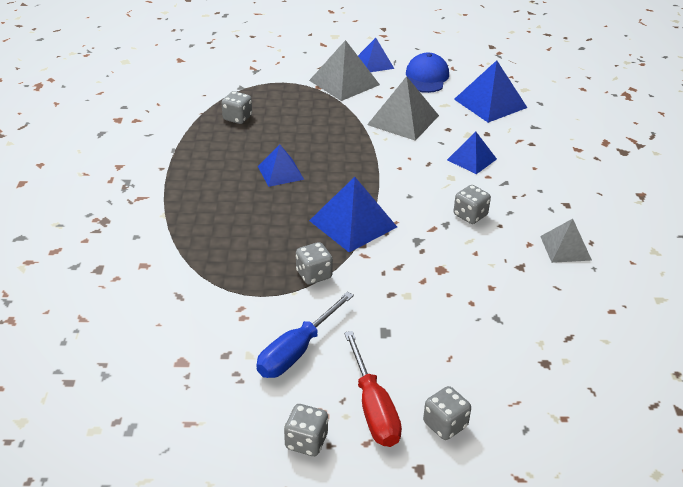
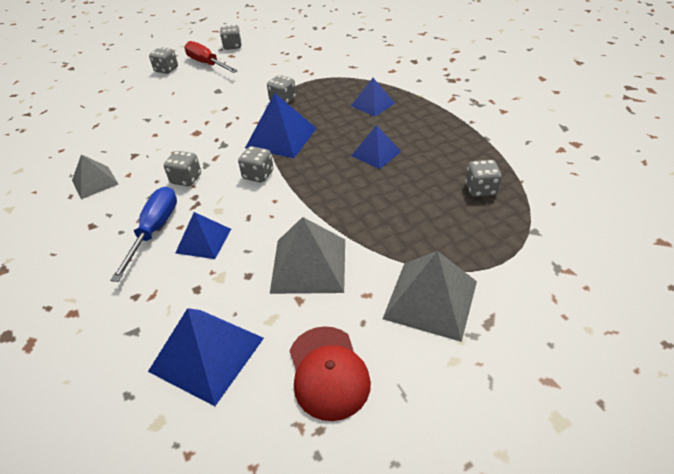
camera: 155 degrees right, 5 degrees up
blue screwdriver [256,292,354,378] -> blue screwdriver moved to [110,187,177,282]
blue pyramid [358,38,394,72] -> blue pyramid moved to [351,78,395,116]
blue cap [406,52,449,93] -> red cap [290,326,371,421]
none -> grey dice [238,146,274,183]

